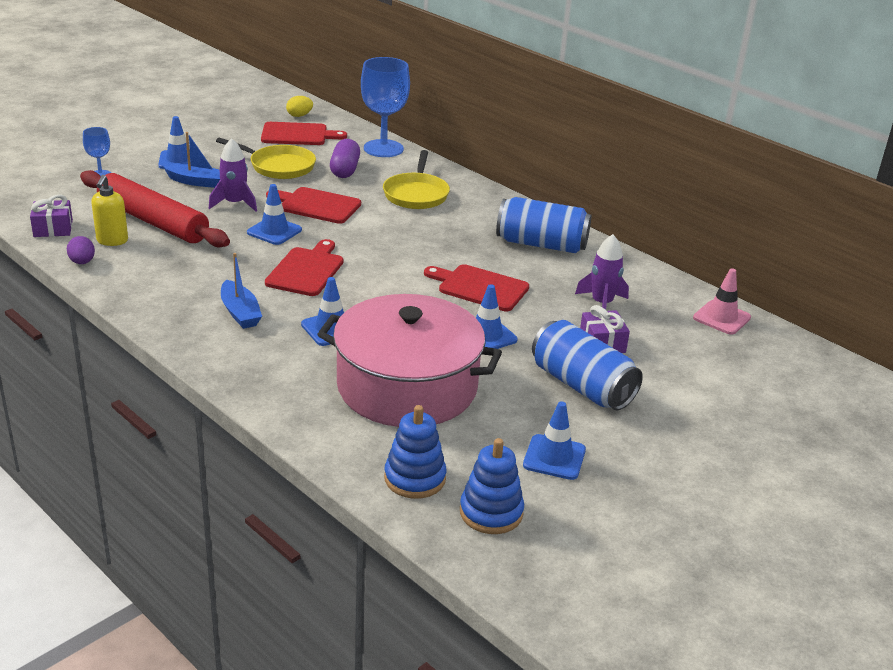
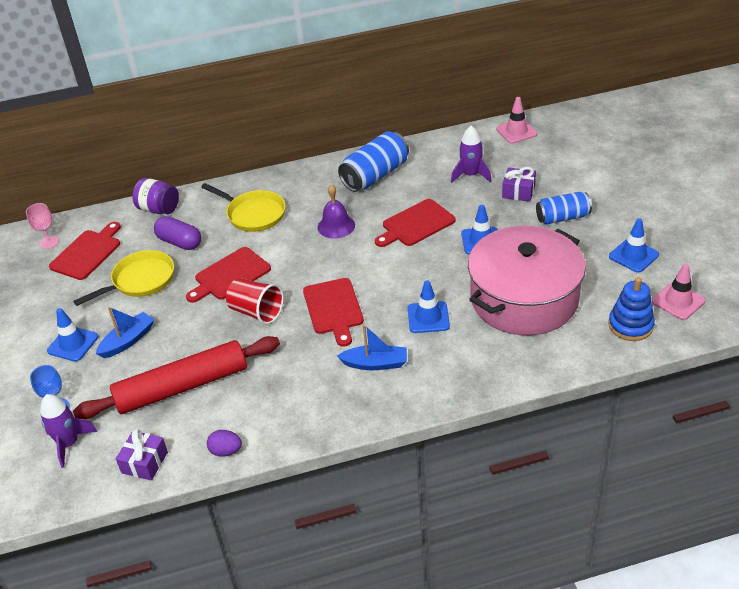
camera: 55 degrees left, 10 degrees up
yellow soap dispenser [91,175,128,246] -> none
purple rocket [209,138,257,212] -> purple rocket moved to [40,394,97,468]
blue traffic cone [247,184,302,245] -> red cup [226,278,284,325]
red cutting board [265,239,344,296] -> red cutting board turned 150 degrees counterclockwise [303,278,364,347]
yellow egg [286,96,313,117] -> pink goblet [26,203,59,249]
blue goblet [361,57,410,157] -> purple jar [132,178,179,214]
blue stacking toy [460,438,524,534] -> pink traffic cone [652,263,705,320]
blue can [532,320,643,410] -> blue can [536,192,592,224], size x0.66
none -> purple bell [318,184,355,239]

